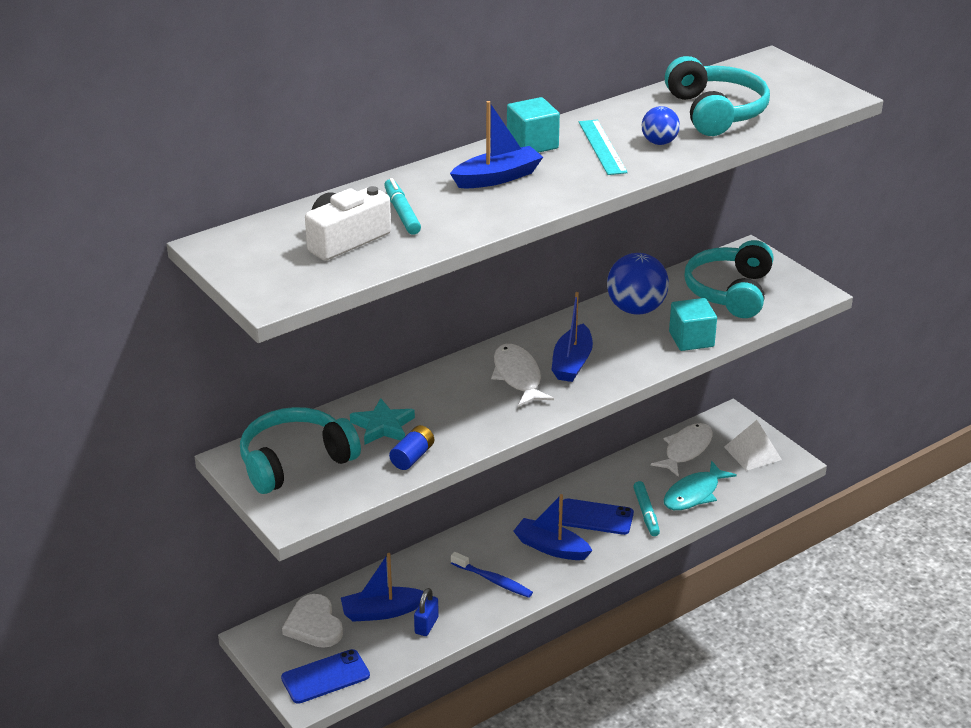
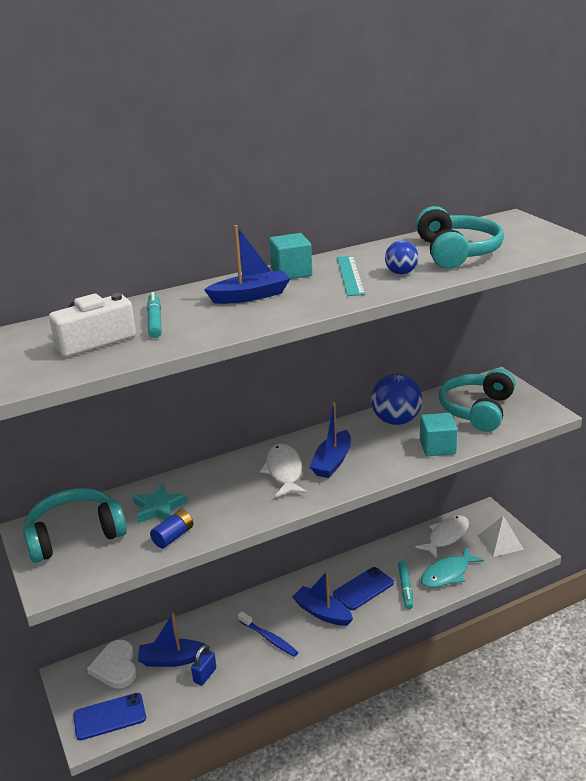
camera: 10 degrees right, 5 degrees down
blue phone [558,499,634,535] -> blue phone turned 60 degrees counterclockwise [333,567,394,610]

